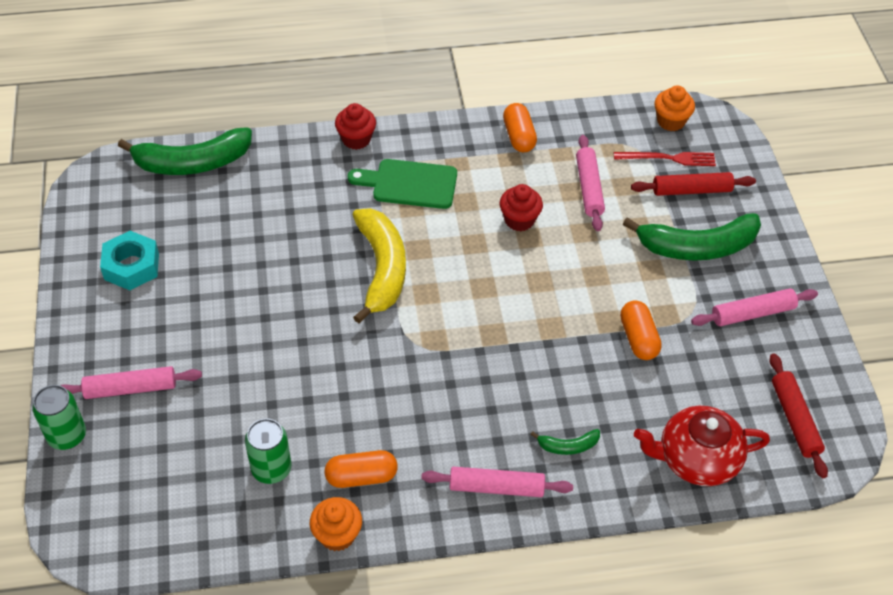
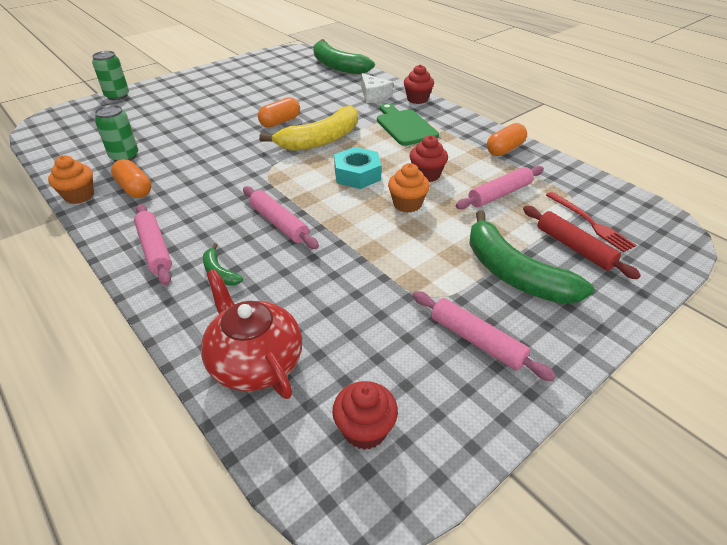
camera: 60 degrees right, 10 degrees down
pink rolling pin [60,366,202,399] -> pink rolling pin moved to [243,186,319,249]
turquoise nut [100,231,159,290] -> turquoise nut moved to [334,147,381,189]
orange capsule [620,300,662,360] -> orange capsule moved to [258,97,300,127]
orange cupcake [654,86,695,131] -> orange cupcake moved to [388,163,430,213]
red rolling pin [769,353,828,478] -> red cupcake [332,381,398,450]
none -> white cheese [361,73,393,103]

